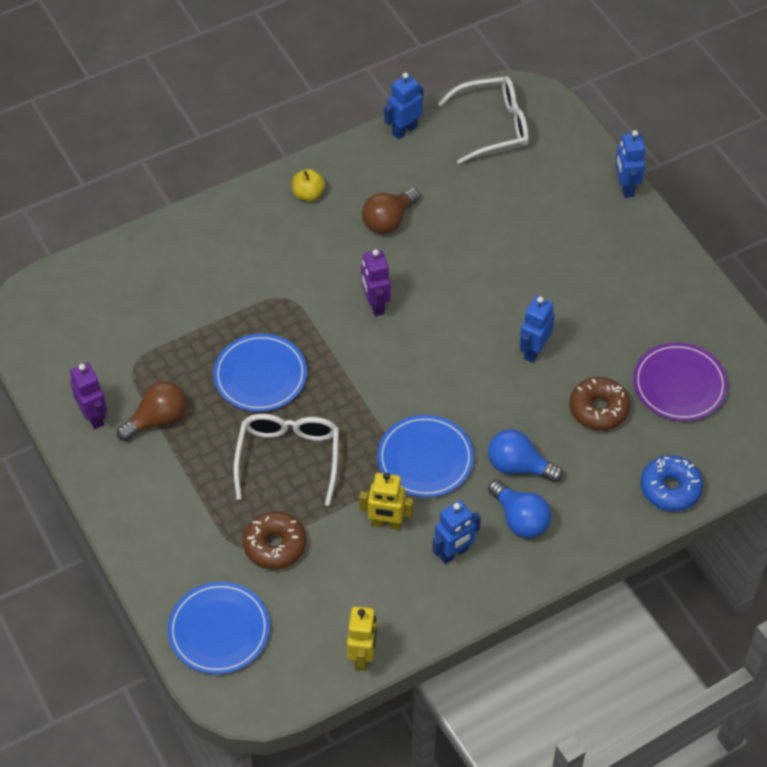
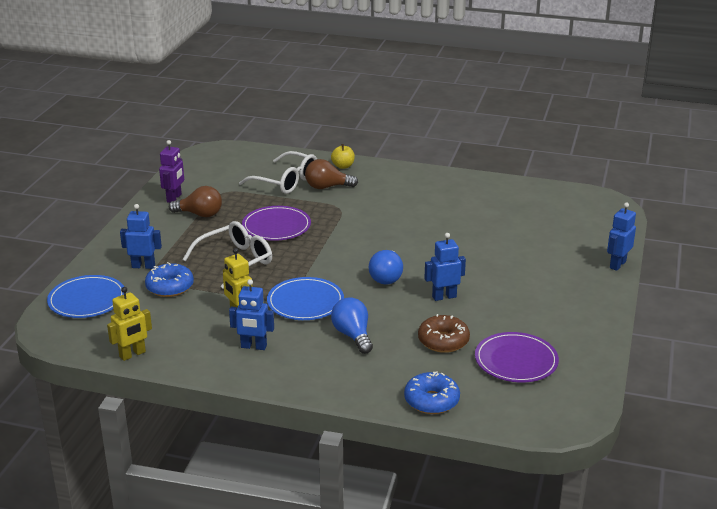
camera: 45 degrees right, 25 degrees down
blue plate [213,334,307,412] -> purple plate [242,206,311,241]
brown donut [243,511,306,570] -> blue donut [145,262,194,297]
yellow apple [292,169,325,201] -> yellow apple moved to [331,144,355,169]
purple robot [361,249,391,316] -> none
brown light bulb [362,188,420,234] -> brown light bulb moved to [305,159,358,189]
blue robot [384,72,423,139] -> blue robot moved to [120,204,162,269]
white glasses [438,76,529,164] -> white glasses moved to [239,151,317,194]
blue light bulb [488,480,551,538] -> blue light bulb moved to [369,250,403,284]

